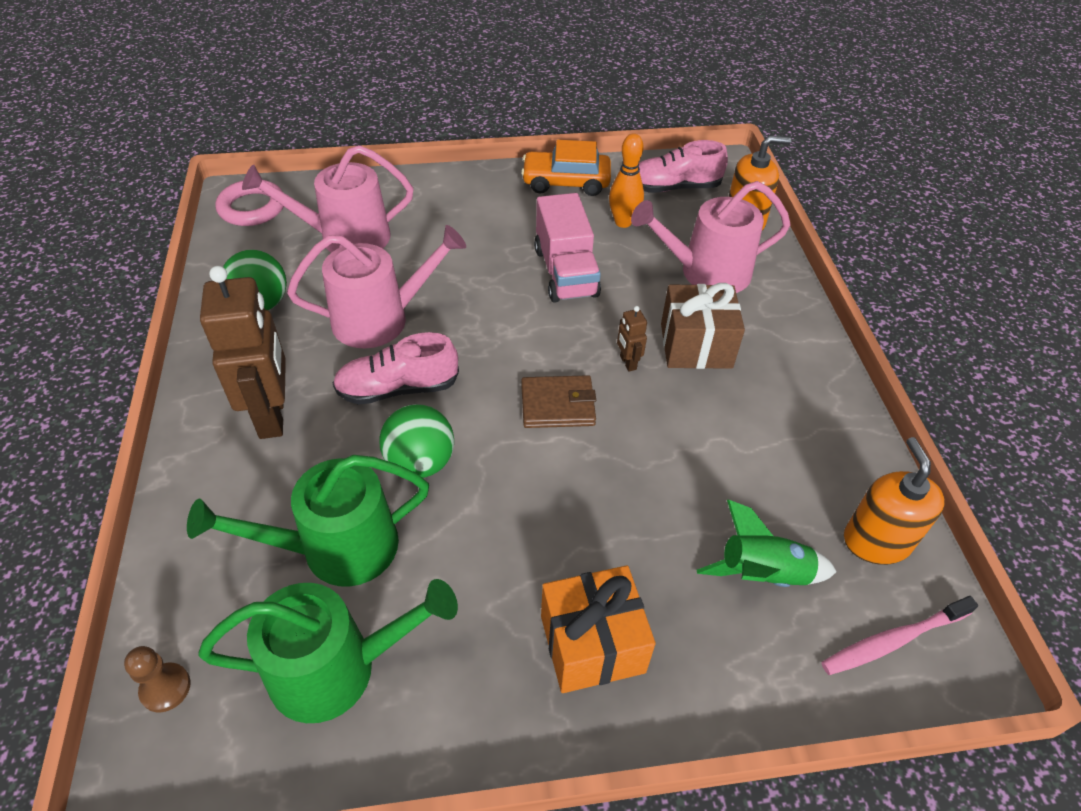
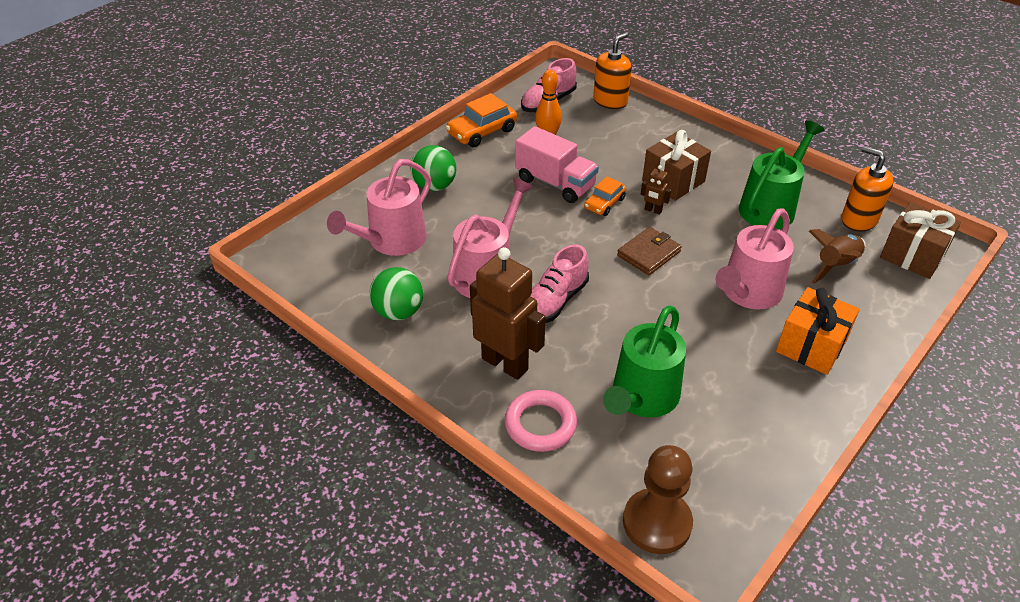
camera: 40 degrees left, 5 degrees down
brown pawn [124,646,191,712] -> brown pawn [623,445,693,554], size x1.96
green watering can [198,579,458,723] -> green watering can moved to [739,120,824,229]
pink ring [215,180,284,226] -> pink ring moved to [504,390,577,452]
green ball [379,404,454,478] -> green ball moved to [411,145,456,191]
pink watering can [631,181,791,293] -> pink watering can moved to [716,208,794,309]
green rocket [697,500,837,587] -> brown rocket [809,229,866,284]
pink toothbrush [821,596,978,675] -> brown gift [880,202,961,279]
none -> orange car [584,176,626,216]

